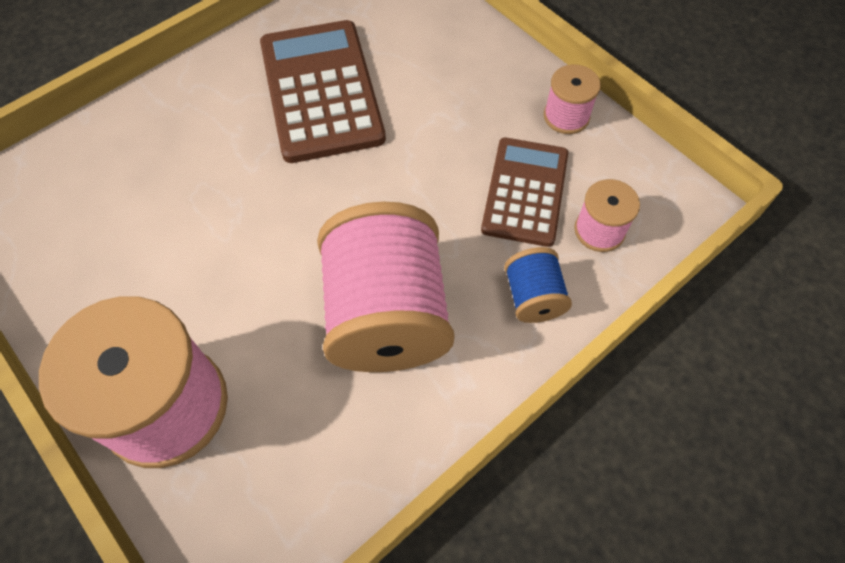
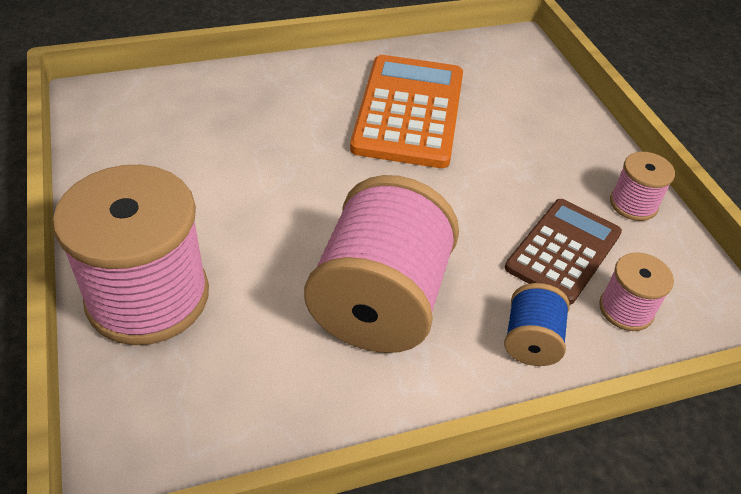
camera: 20 degrees right, 15 degrees down
brown calculator [260,20,386,163] -> orange calculator [350,55,463,168]

